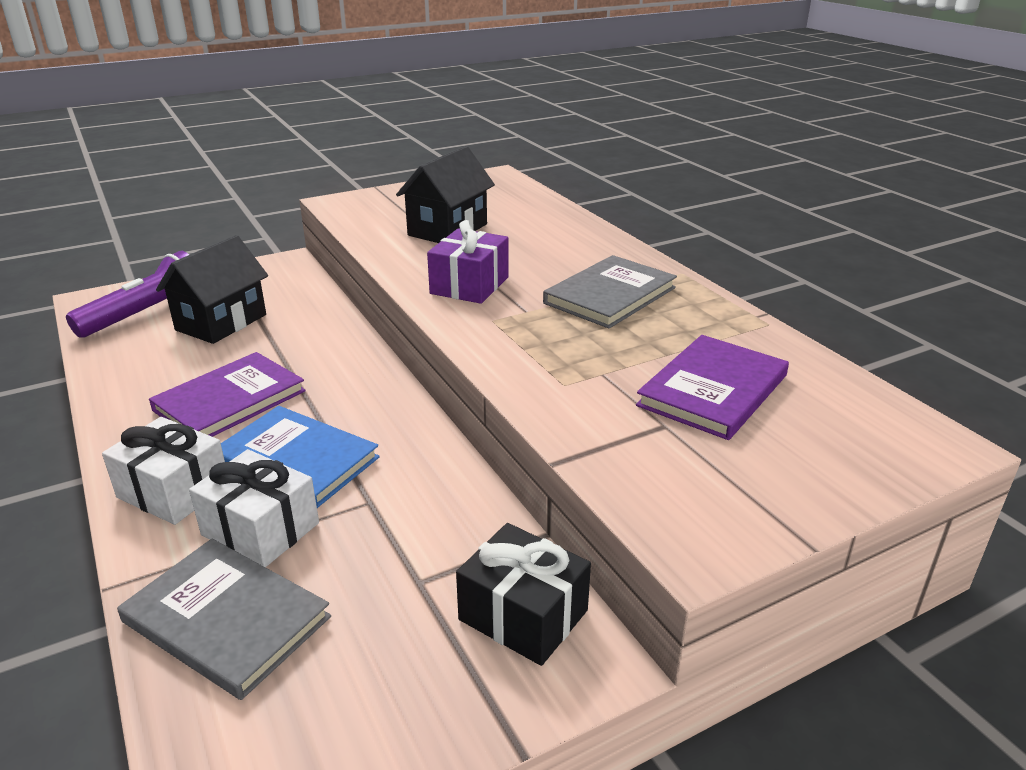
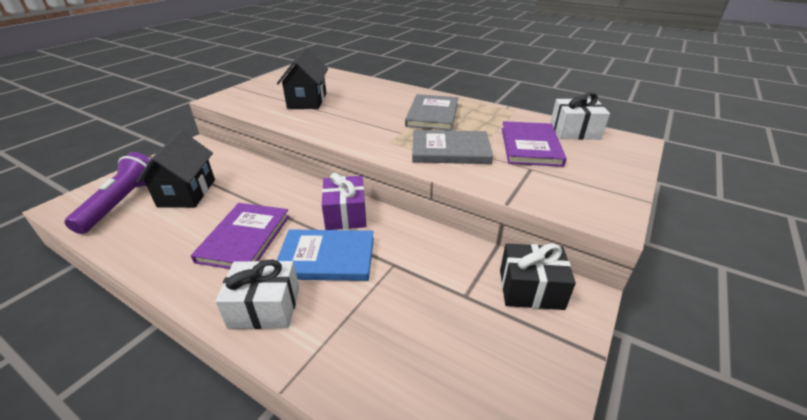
camera: 30 degrees left, 5 degrees up
grey book [117,539,331,700] -> grey book moved to [412,130,493,164]
white gift [189,449,319,567] -> white gift moved to [550,92,610,140]
purple gift [427,220,509,304] -> purple gift moved to [322,173,366,230]

